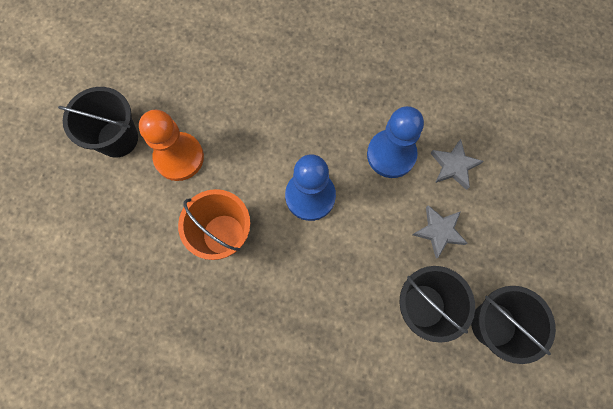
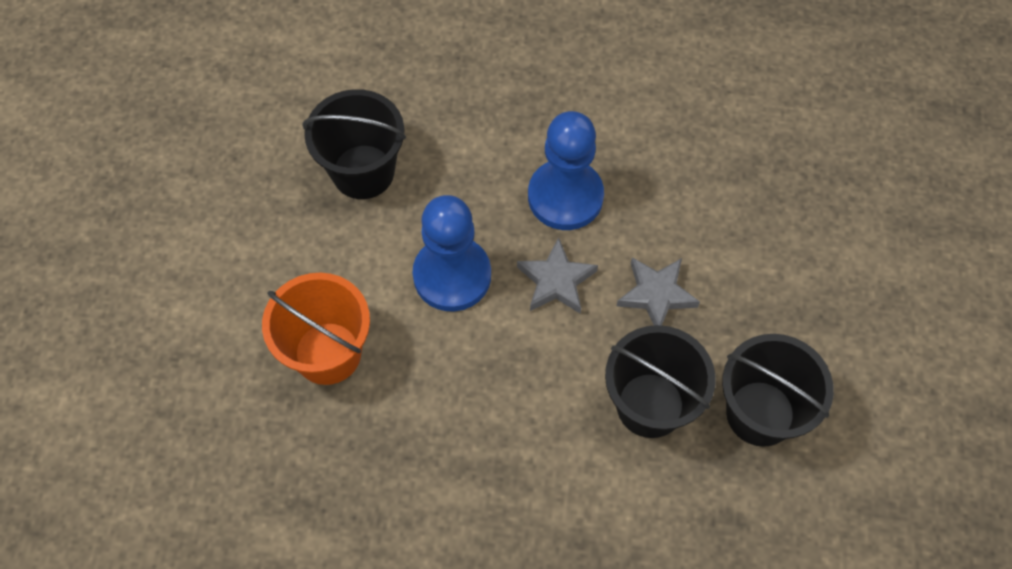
camera: 10 degrees left, 10 degrees down
black bucket [58,87,138,158] -> black bucket moved to [302,89,406,199]
orange pawn [139,110,204,181] -> none
grey star [430,139,483,190] -> grey star moved to [517,237,598,313]

